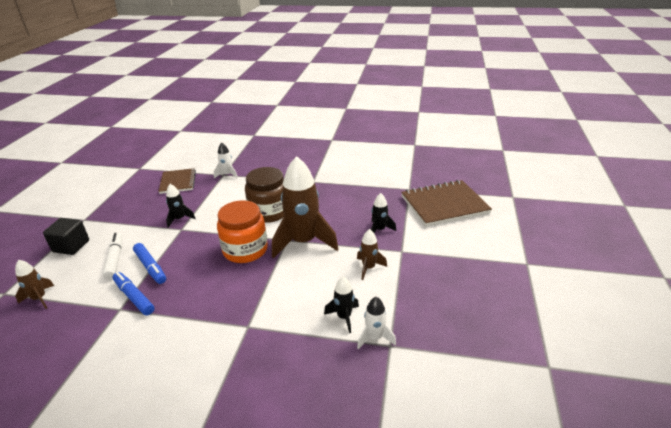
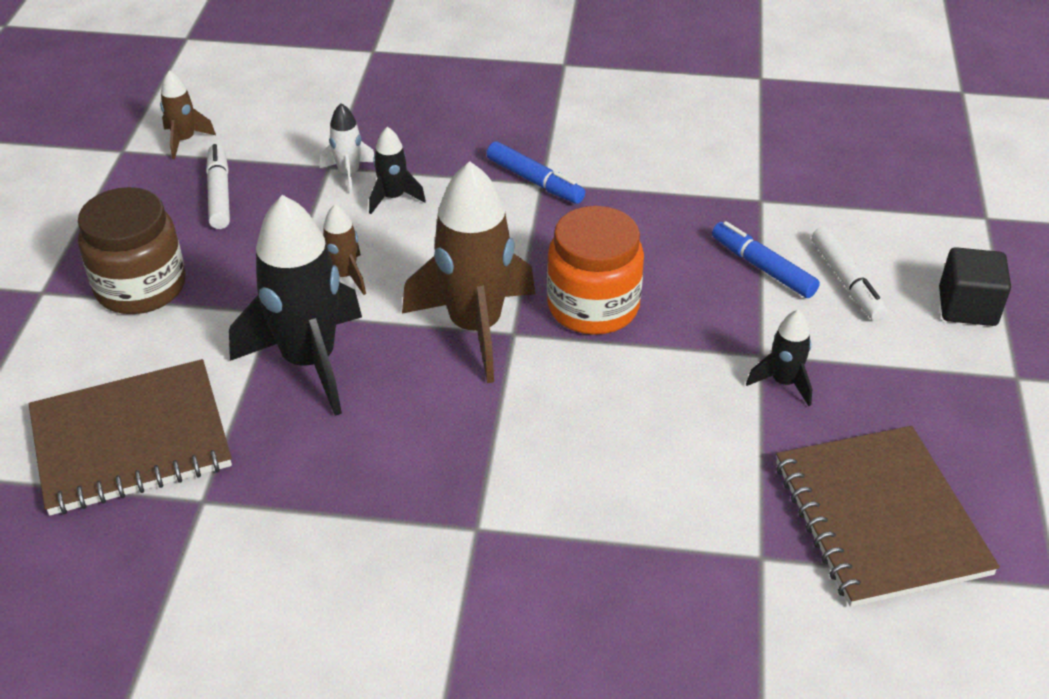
camera: 175 degrees right, 10 degrees up
brown rocket [15,260,54,309] -> brown rocket moved to [160,70,216,159]
blue marker [113,272,154,315] -> blue marker moved to [487,141,585,204]
brown notebook [158,168,196,194] -> brown notebook [776,426,1000,607], size x1.61
white rocket [214,142,238,179] -> none
brown jar [245,167,284,223] -> brown jar moved to [78,187,185,314]
black rocket [371,193,396,233] -> black rocket [229,195,362,416], size x2.14
none -> white marker [206,144,230,229]

